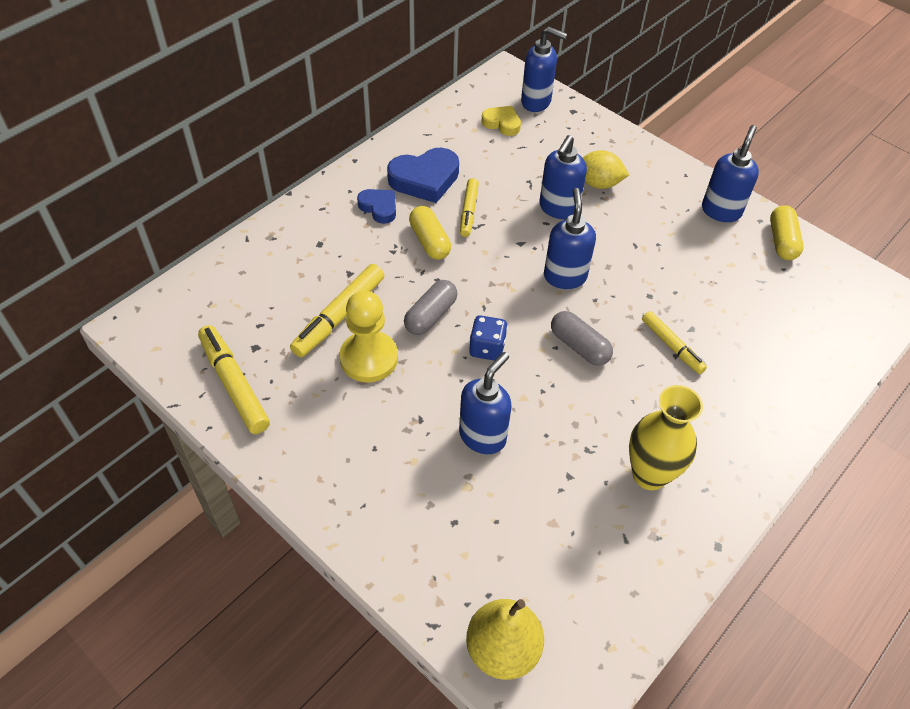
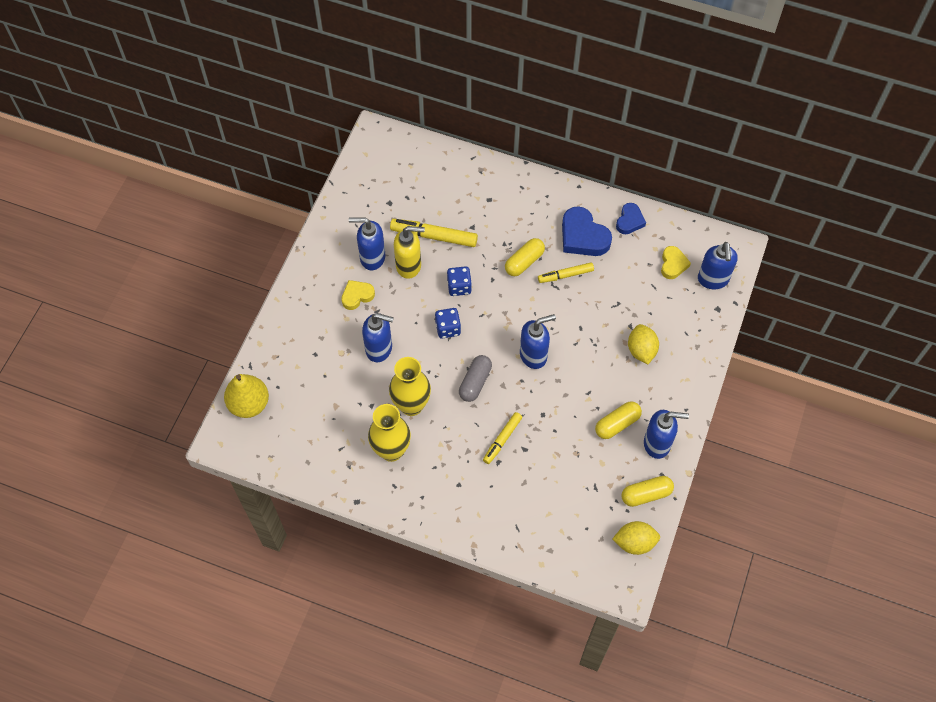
camera: 70 degrees right, 10 degrees up
yellow marker [198,325,270,434] -> none
yellow pawn [339,291,398,382] -> yellow soap dispenser [394,226,425,279]
blue heart [357,189,396,224] -> blue heart moved to [616,203,646,234]
grey capsule [404,280,457,335] -> blue dice [447,266,472,296]
blue soap dispenser [539,135,587,219] -> blue soap dispenser moved to [349,217,385,270]
none -> yellow heart [341,280,375,310]
none -> yellow vase [389,357,431,416]
none -> yellow capsule [595,401,642,439]
none -> yellow lemon [613,521,660,555]

